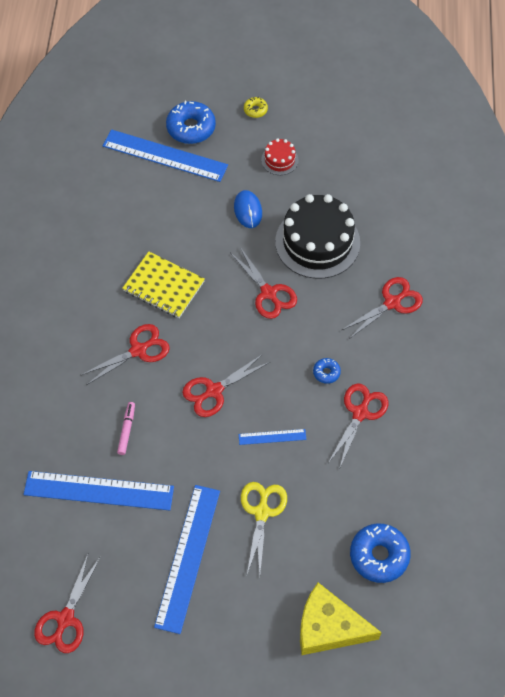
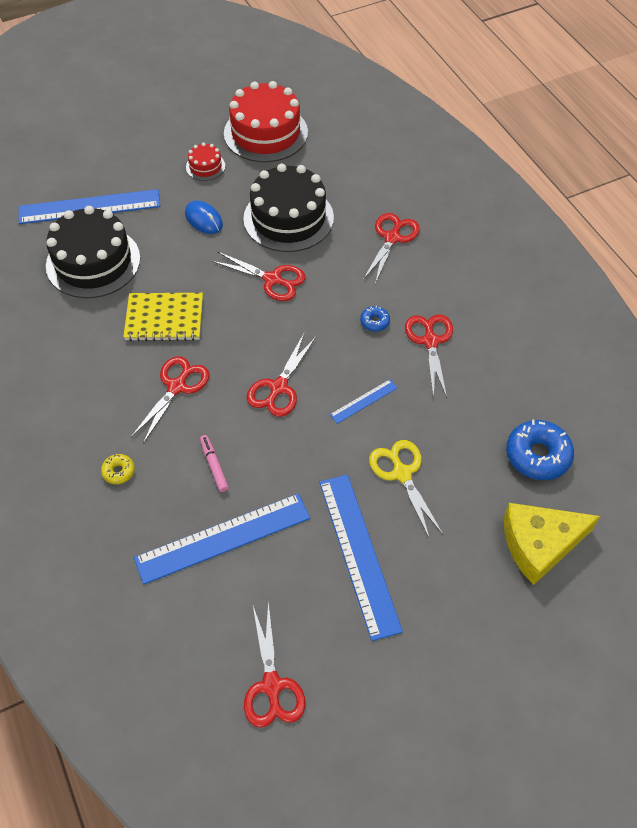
camera: 30 degrees left, 5 degrees down
blue donut [166,101,216,144] -> none
yellow donut [244,97,268,118] -> yellow donut moved to [101,454,135,484]
none -> black cake [46,206,140,298]
none -> red cake [224,81,308,162]

